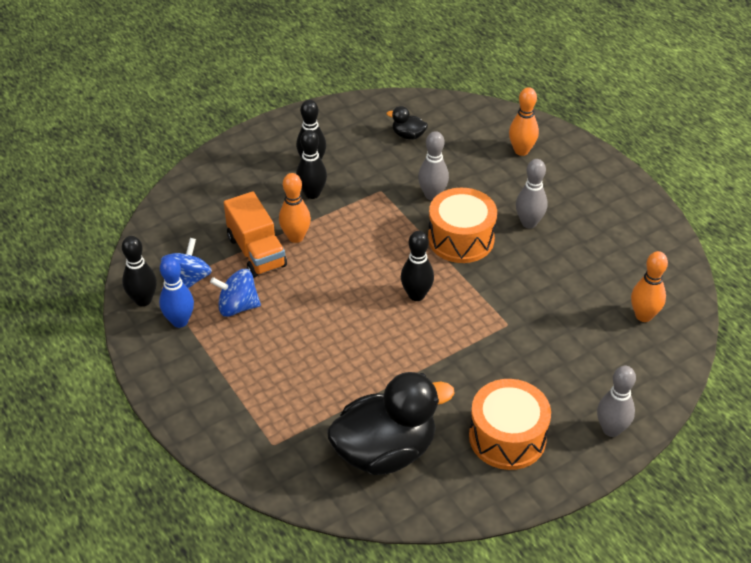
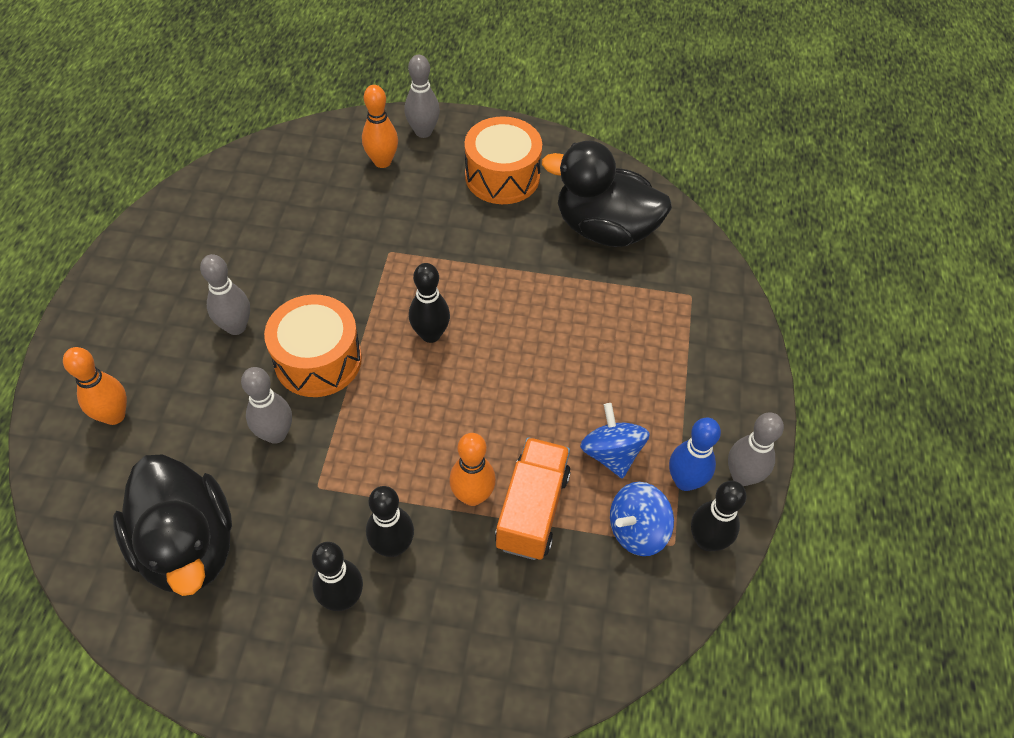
camera: 140 degrees left, 10 degrees up
blue spinning top [210,269,261,317] -> blue spinning top turned 150 degrees counterclockwise [580,403,650,479]
black duck [387,106,428,140] -> black duck [113,454,232,596], size x2.38
orange bowling pin [631,251,668,322] -> orange bowling pin moved to [362,85,398,168]
none -> grey bowling pin [728,412,784,486]

